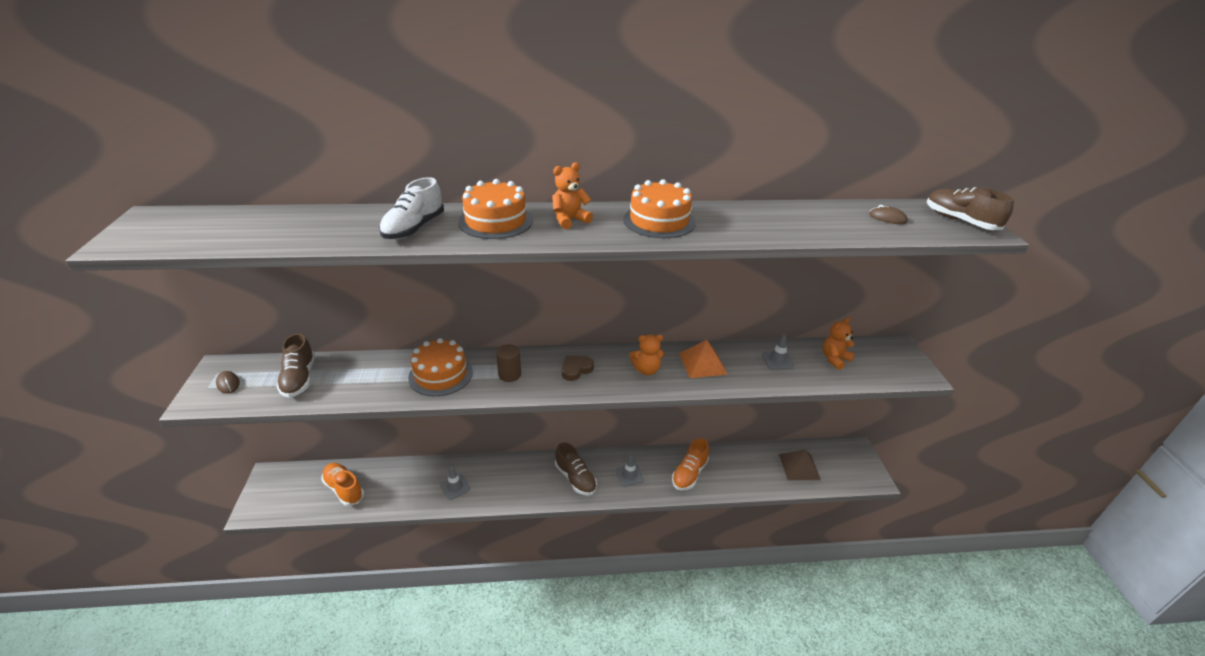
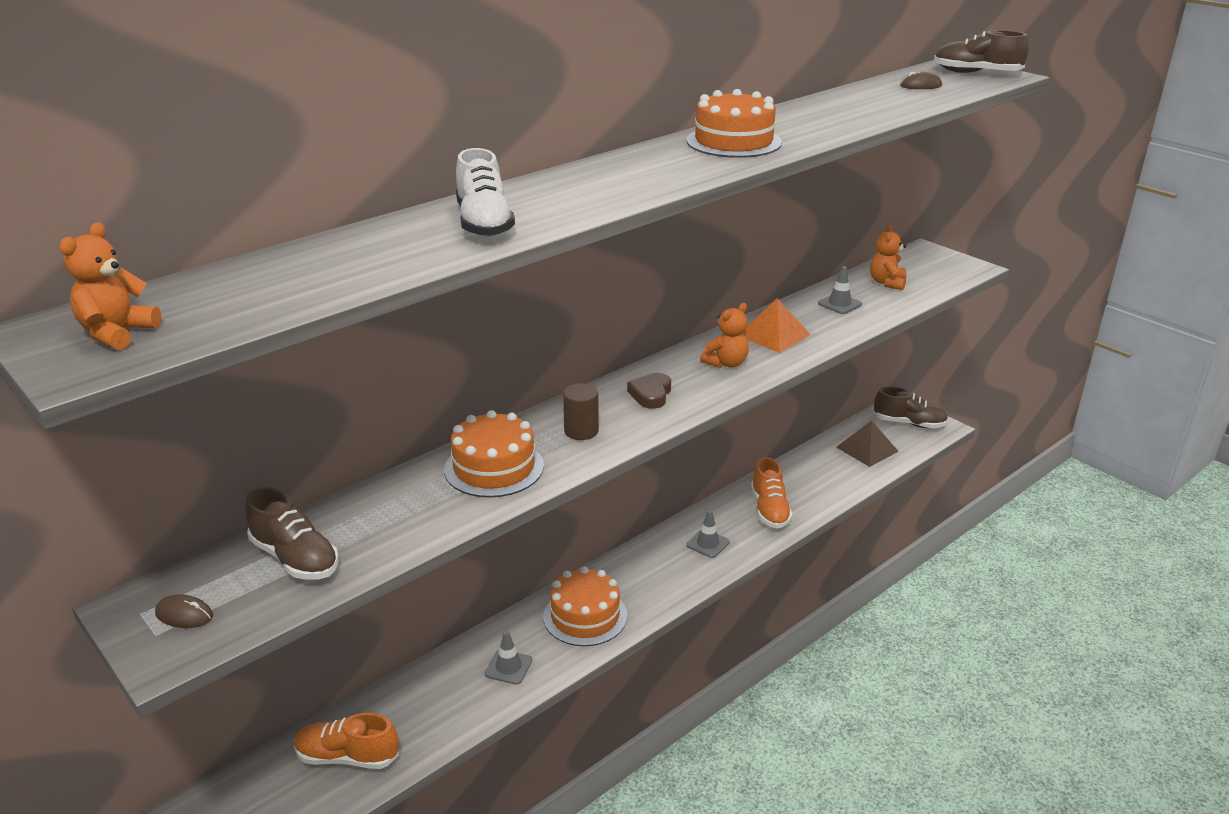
camera: 35 degrees left, 5 degrees down
orange cake [458,179,533,239] -> orange cake moved to [543,567,627,646]
orange teddy bear [552,162,593,229] -> orange teddy bear moved to [59,223,161,350]
brown shoe [555,443,597,496] -> brown shoe moved to [873,386,948,428]

